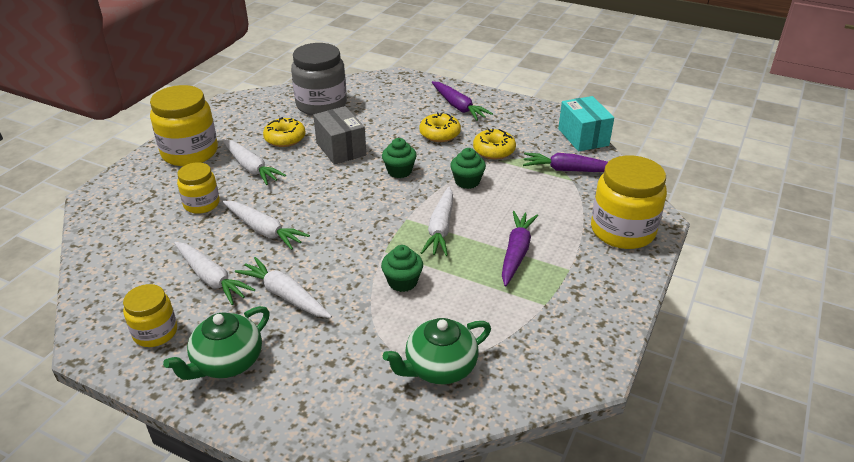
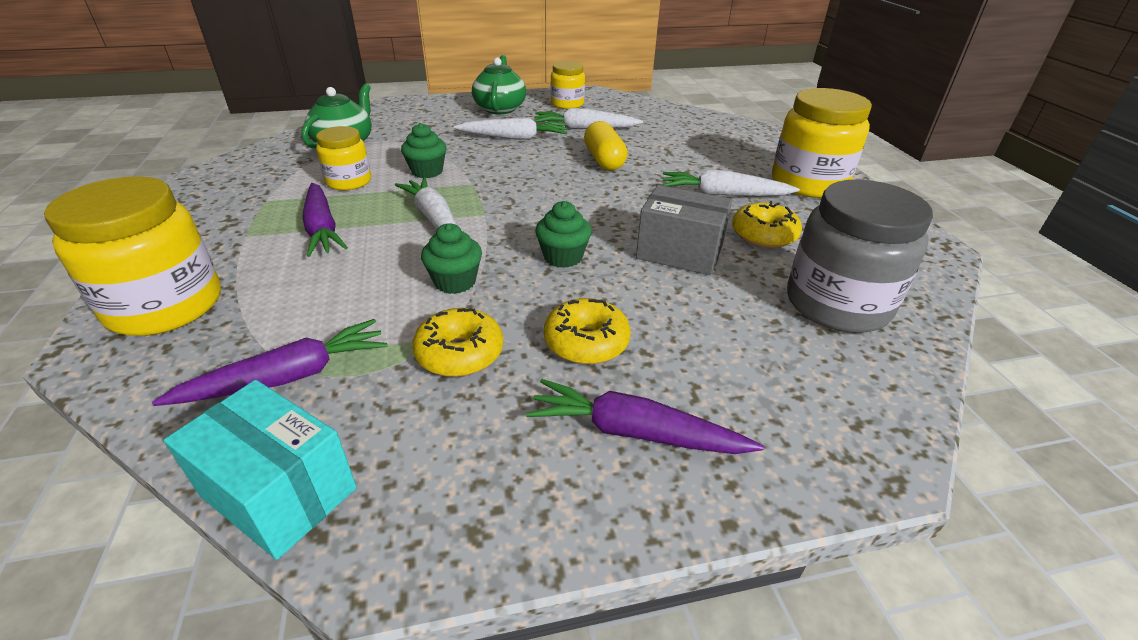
camera: 140 degrees right, 0 degrees up
yellow jar [177,162,220,214] -> yellow jar moved to [316,126,371,190]
white carrot [223,201,310,250] -> yellow capsule [584,121,628,170]

